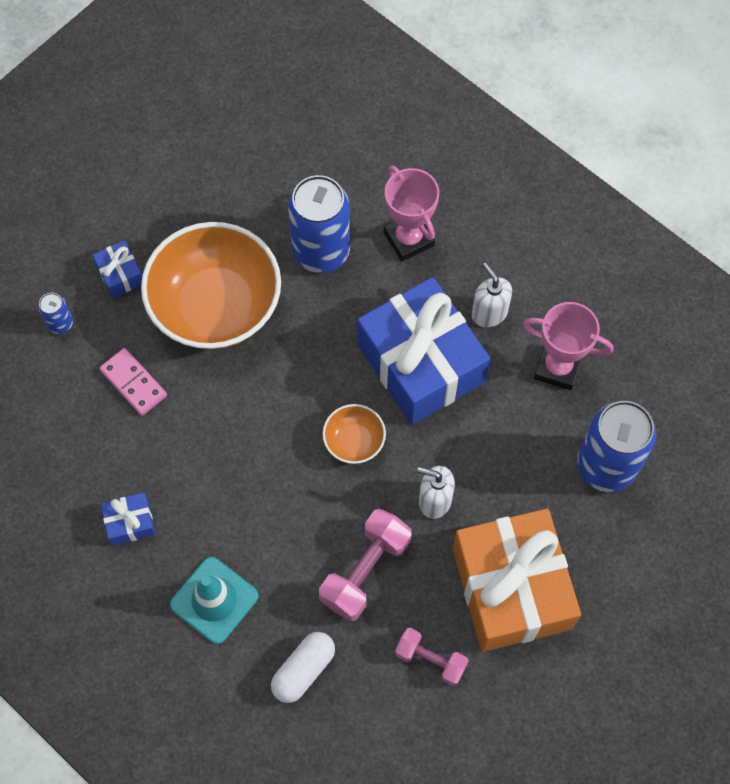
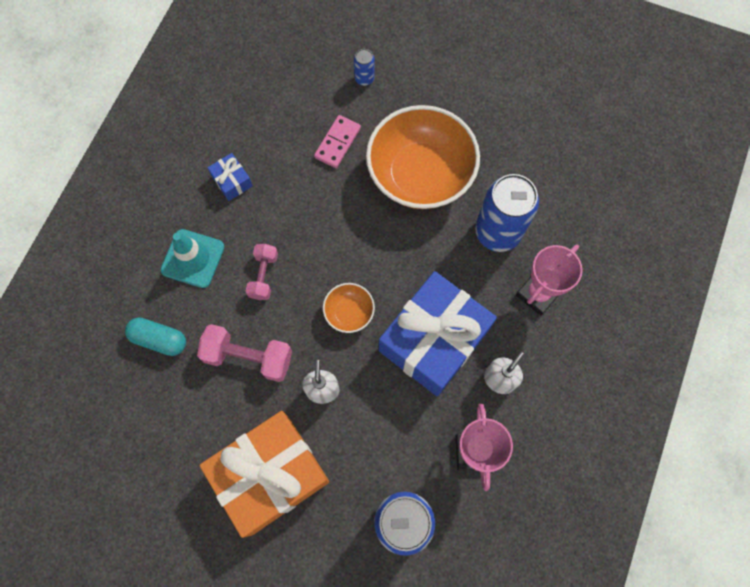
camera: 70 degrees right, 5 degrees up
blue gift [92,240,142,298] -> none
white capsule [271,632,335,703] -> turquoise capsule [125,317,186,356]
pink dumbbell [395,628,469,686] -> pink dumbbell moved to [246,244,278,300]

